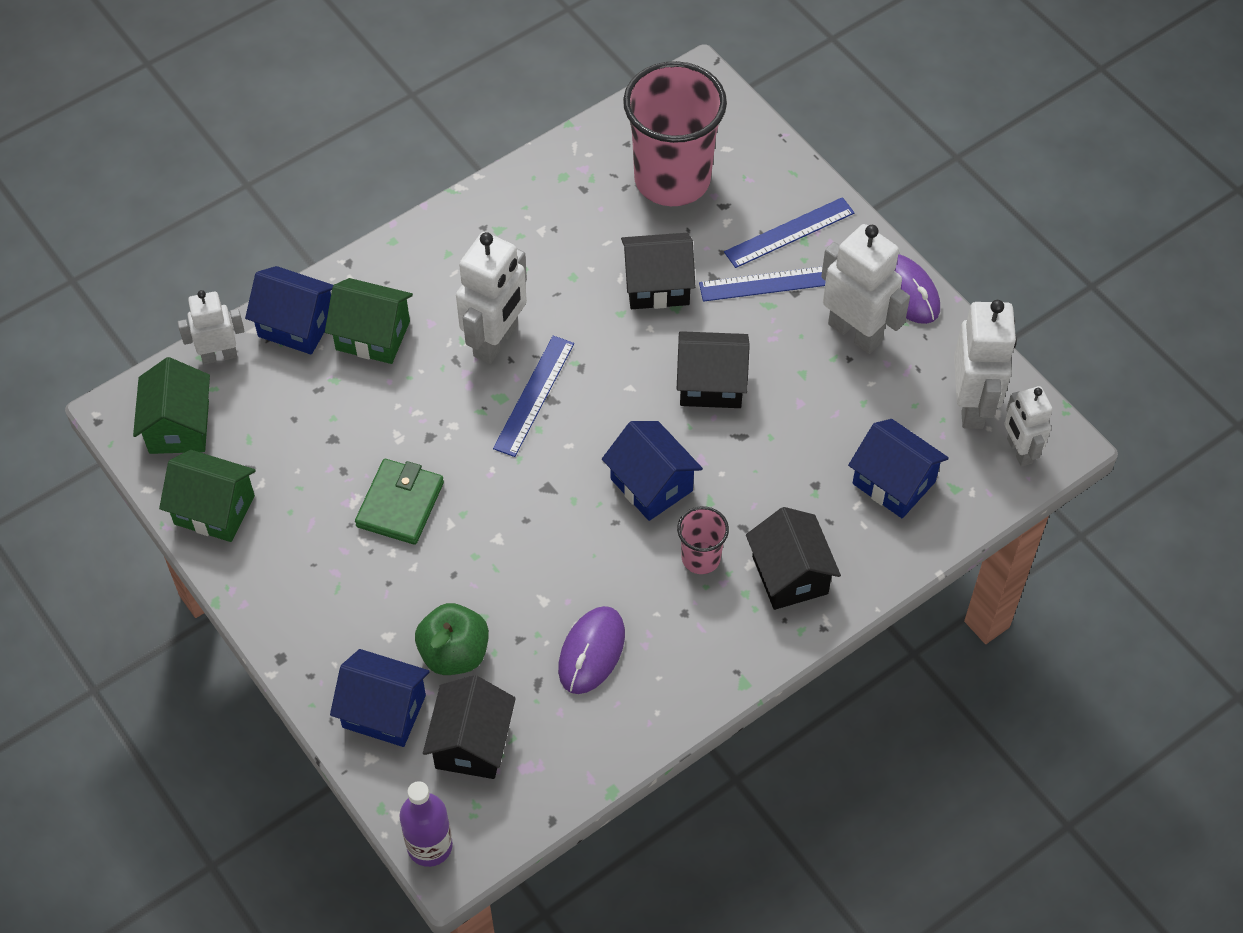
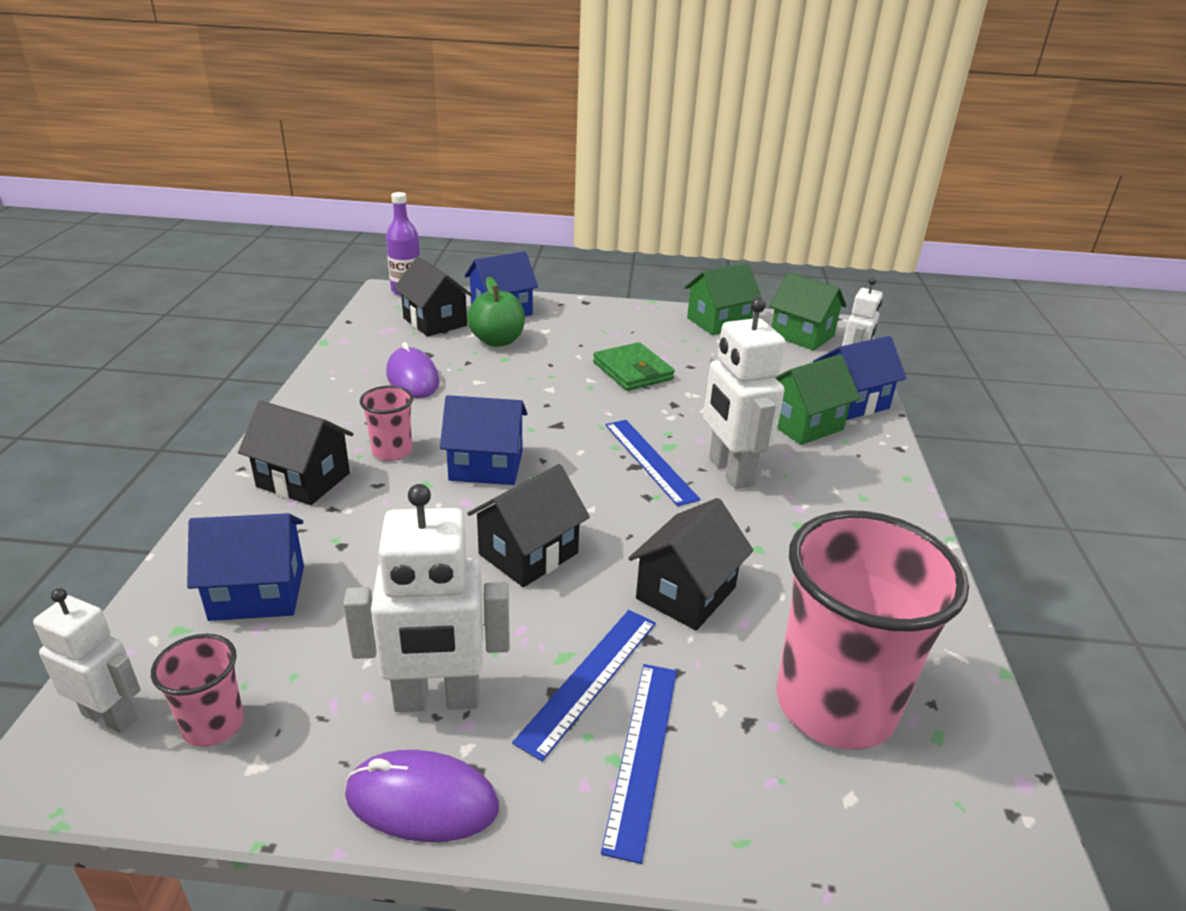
camera: 130 degrees right, 25 degrees down
white robot [954,300,1017,429] -> pink cup [151,634,244,747]

